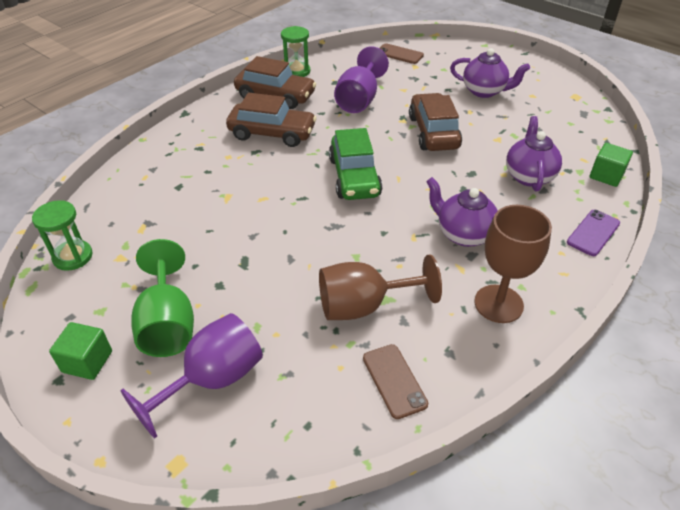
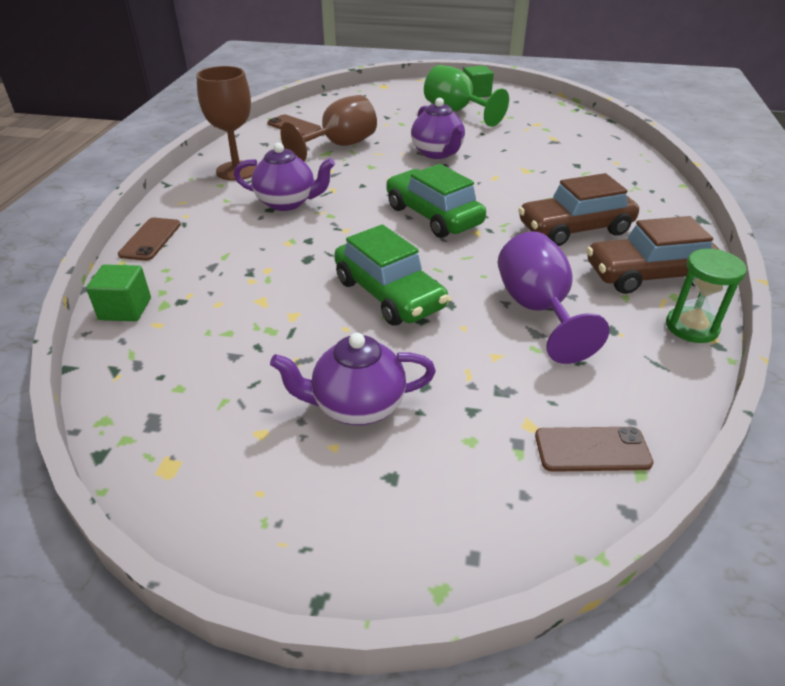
camera: 150 degrees right, 5 degrees down
green hourglass [32,200,93,271] -> none
purple goblet [120,313,263,438] -> none
brown car [409,93,462,151] -> green car [334,224,449,326]
purple teapot [506,116,562,192] -> purple teapot moved to [411,98,465,159]
purple phone [567,210,620,256] -> brown phone [118,218,181,261]

